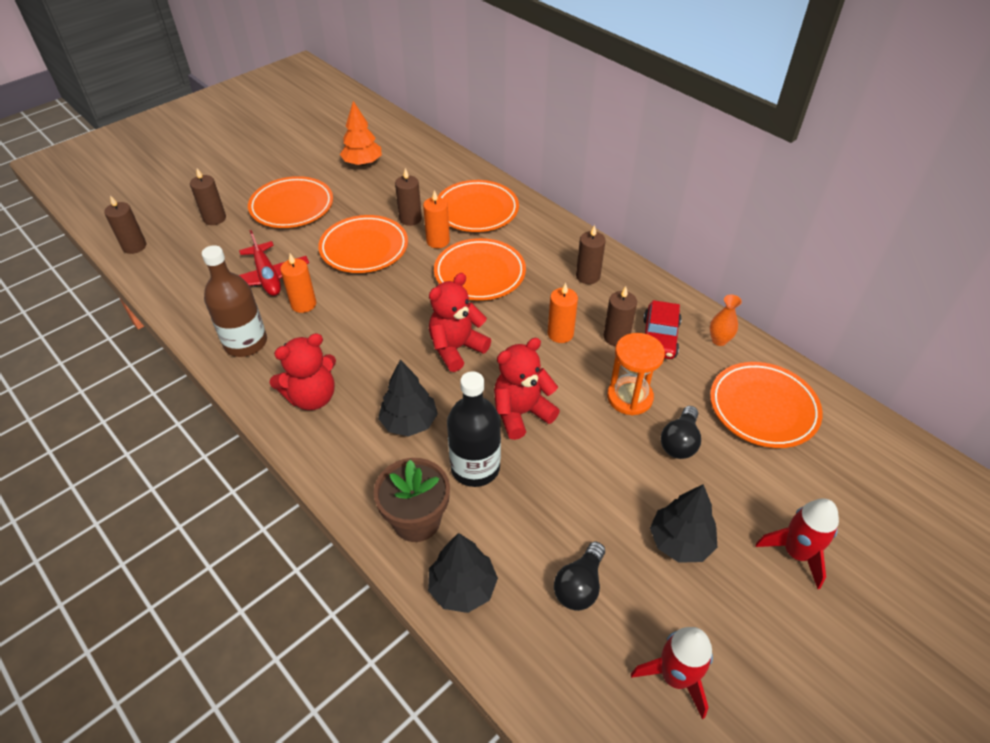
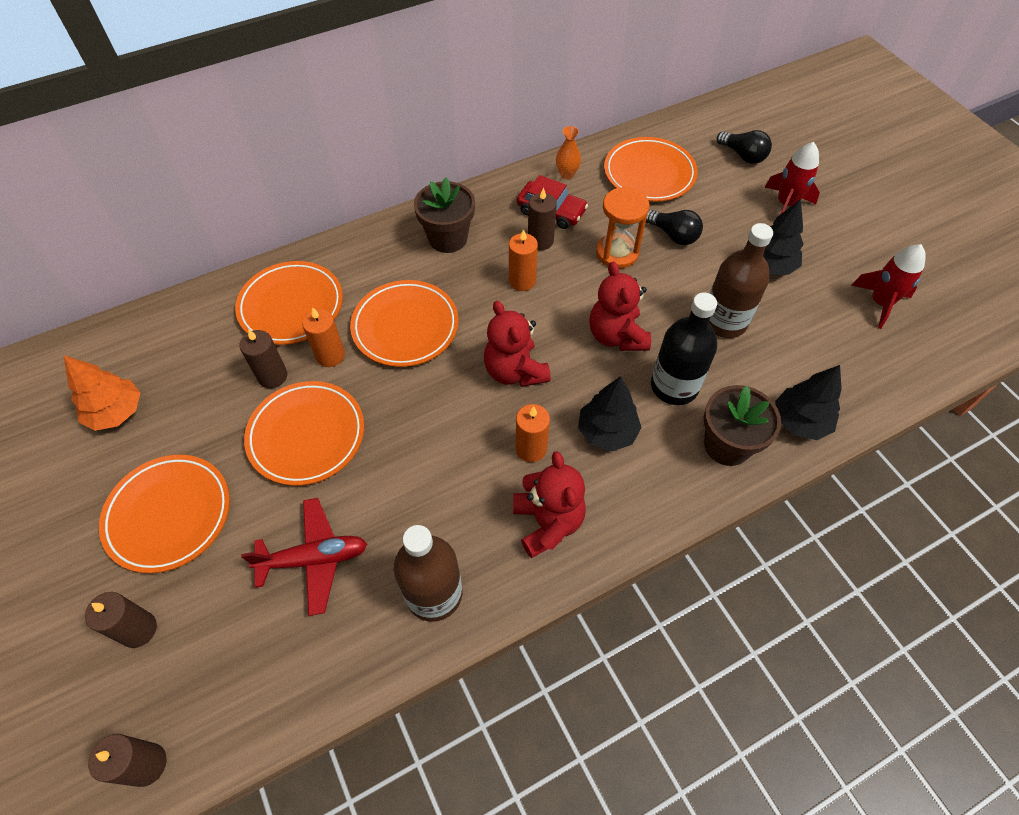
camera: 75 degrees left, 10 degrees up
orange candle [280,254,316,313] -> orange candle moved to [516,404,550,462]
black light bulb [554,542,605,611] -> black light bulb moved to [716,130,772,164]
brown candle [576,225,606,284] -> brown flower pot [414,177,475,253]
none -> brown bottle [709,223,773,338]

